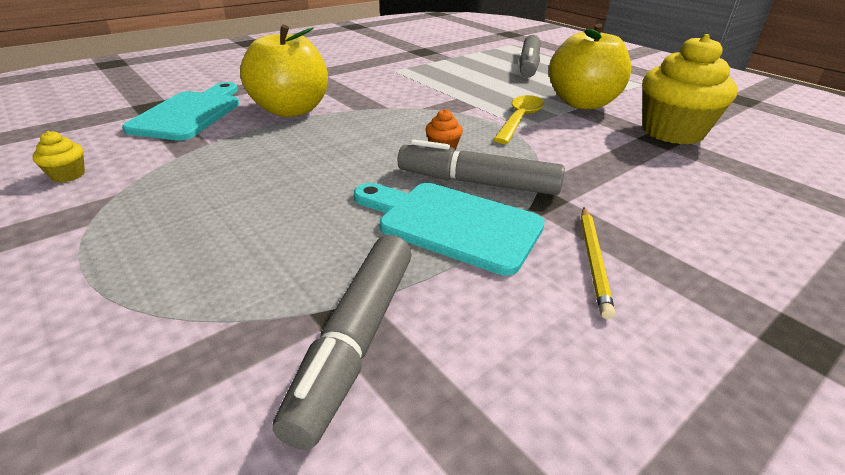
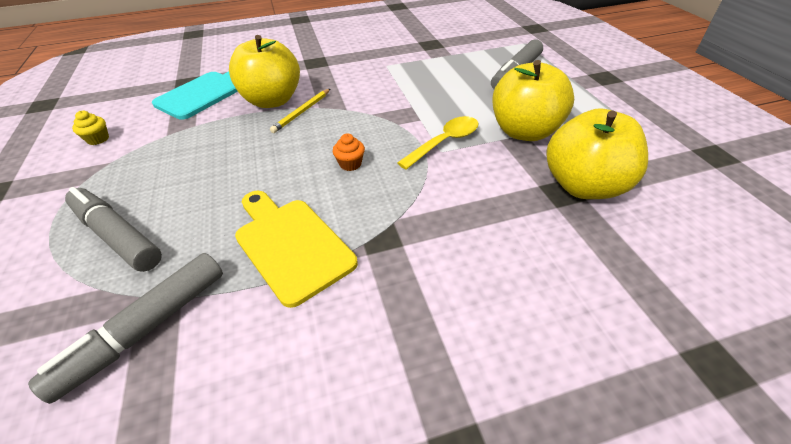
camera: 25 degrees right, 10 degrees up
turquoise cutting board [354,183,545,276] -> yellow cutting board [235,191,358,308]
grey marker [397,139,565,195] -> grey marker moved to [65,187,162,272]
yellow pencil [581,207,615,319] -> yellow pencil moved to [270,89,330,133]
yellow cupcake [642,34,738,145] -> yellow apple [546,108,648,199]

